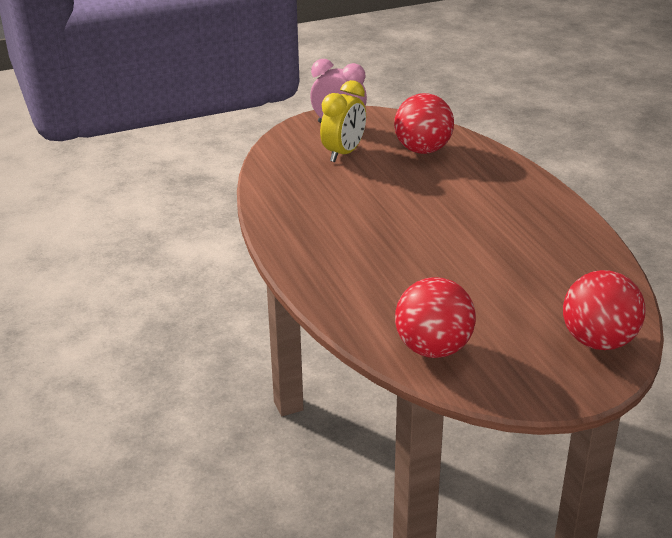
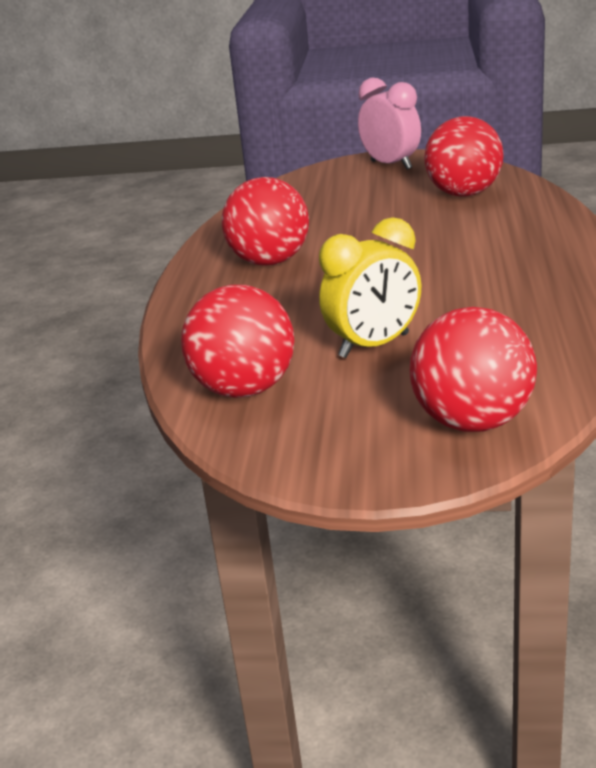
camera: 30 degrees right, 5 degrees down
yellow clock [320,80,366,162] -> yellow clock moved to [319,217,421,358]
none -> red ball [222,177,309,266]

